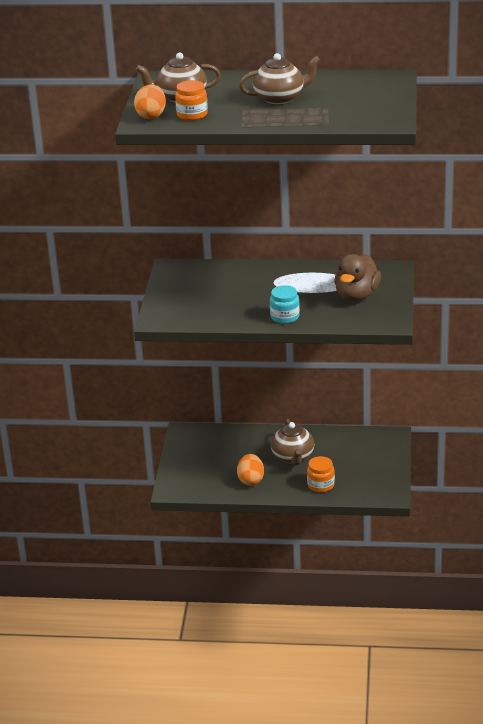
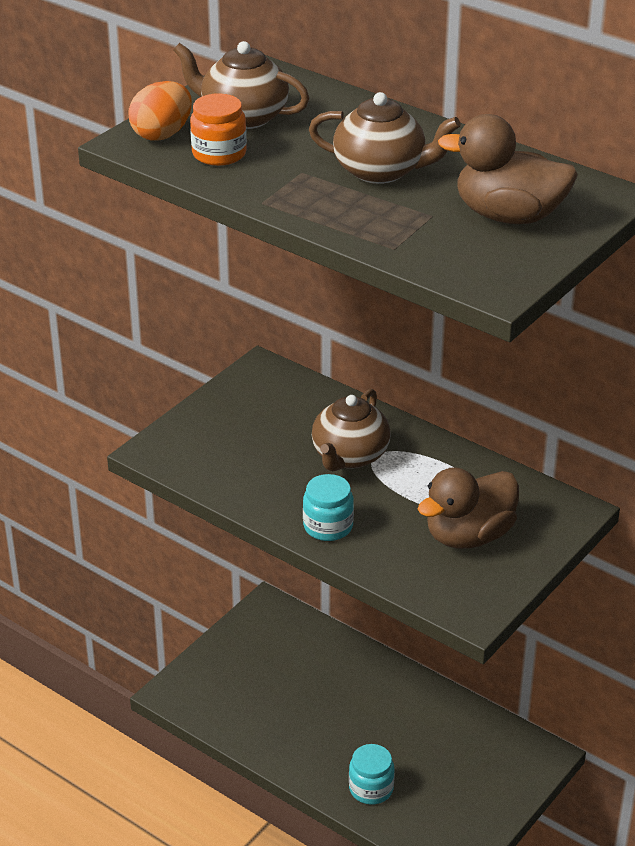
camera: 30 degrees right, 5 degrees up
orange egg [237,454,264,486] -> none
brown teapot [271,419,314,465] -> brown teapot moved to [312,388,391,471]
orange jar [307,456,335,493] -> turquoise jar [349,744,395,805]
none -> brown duck [438,114,578,224]

